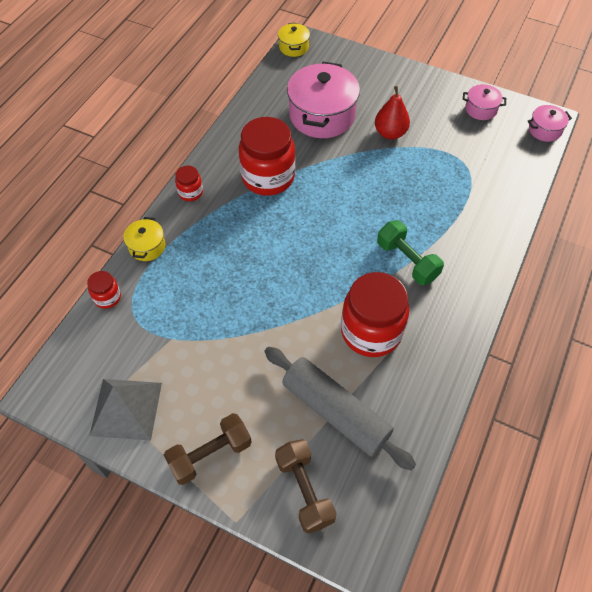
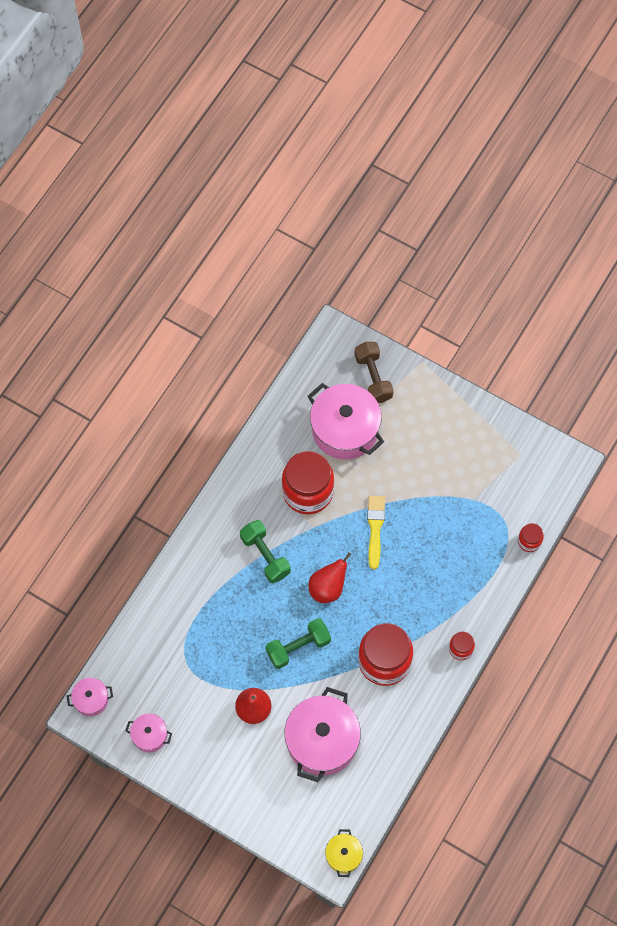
camera: 175 degrees left, 10 degrees up
grey pyramid [89,379,162,440] -> none
yellow pot [124,217,166,261] -> none
brown dumbbell [164,413,252,485] -> none
grey rolling pin [264,347,416,471] -> pink pot [308,383,384,460]
none -> green dumbbell [266,618,331,669]
none -> red pear [309,553,352,603]
none -> yellow brush [367,496,385,569]

